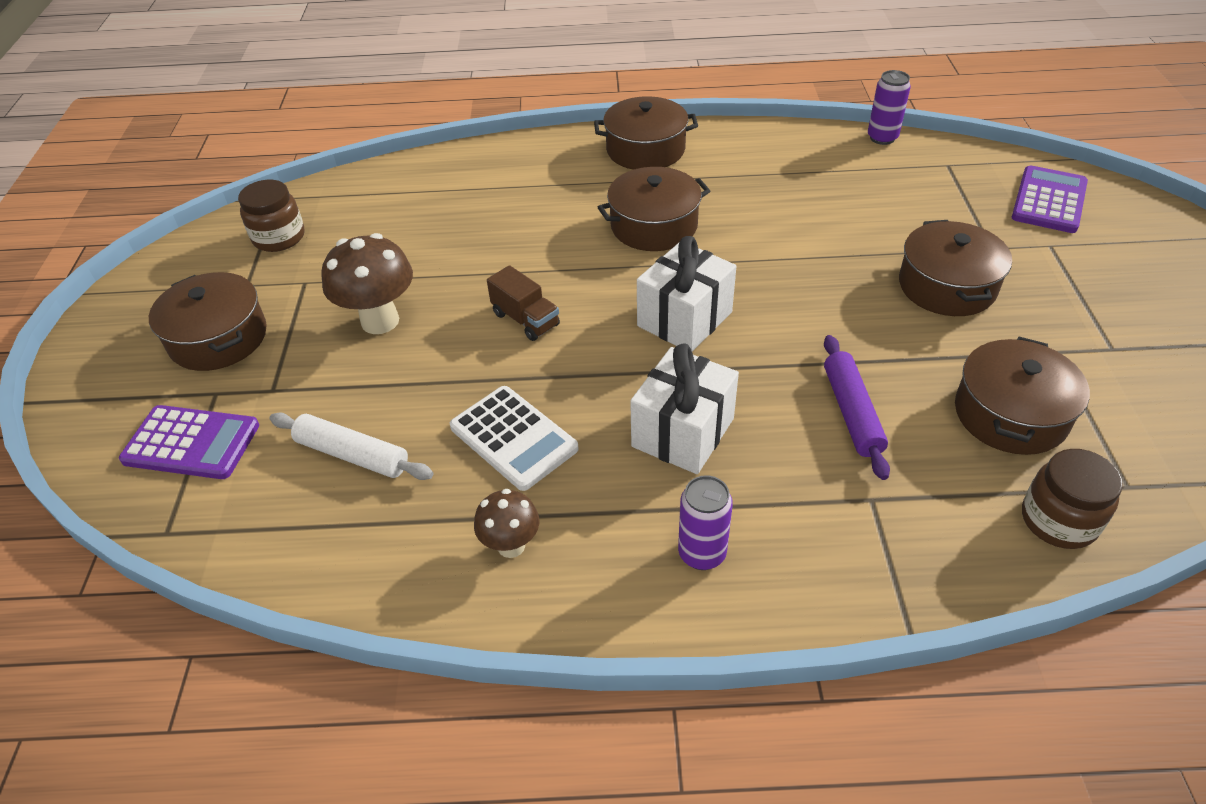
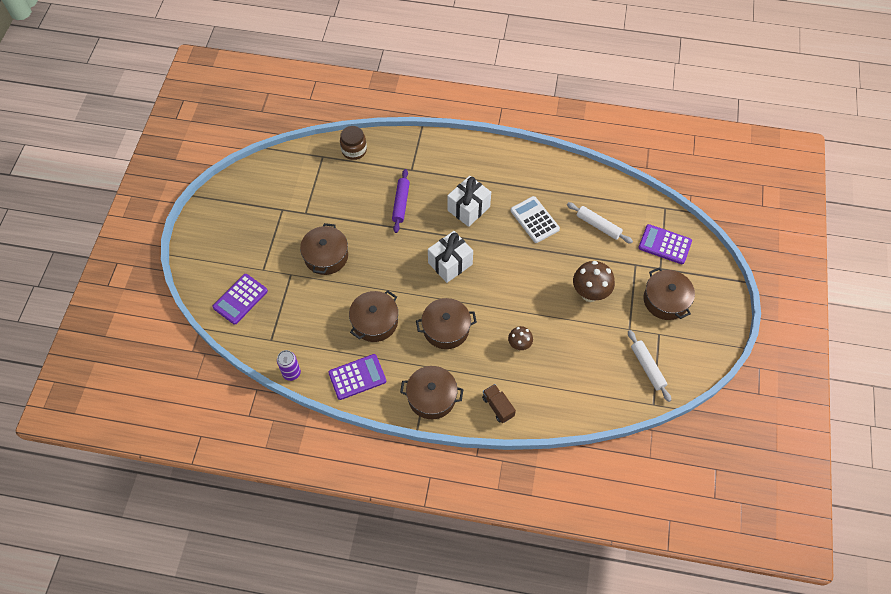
camera: 170 degrees left, 15 degrees up
brown jar [238,180,305,252] -> white rolling pin [628,330,671,402]
brown mushroom [474,489,539,558] -> brown mushroom moved to [508,326,533,350]
brown truck [487,265,560,341] -> brown truck moved to [482,384,516,423]
purple can [678,475,733,570] -> none
brown pot [955,337,1090,455] -> brown pot moved to [349,290,398,342]
none -> purple calculator [328,354,386,400]

